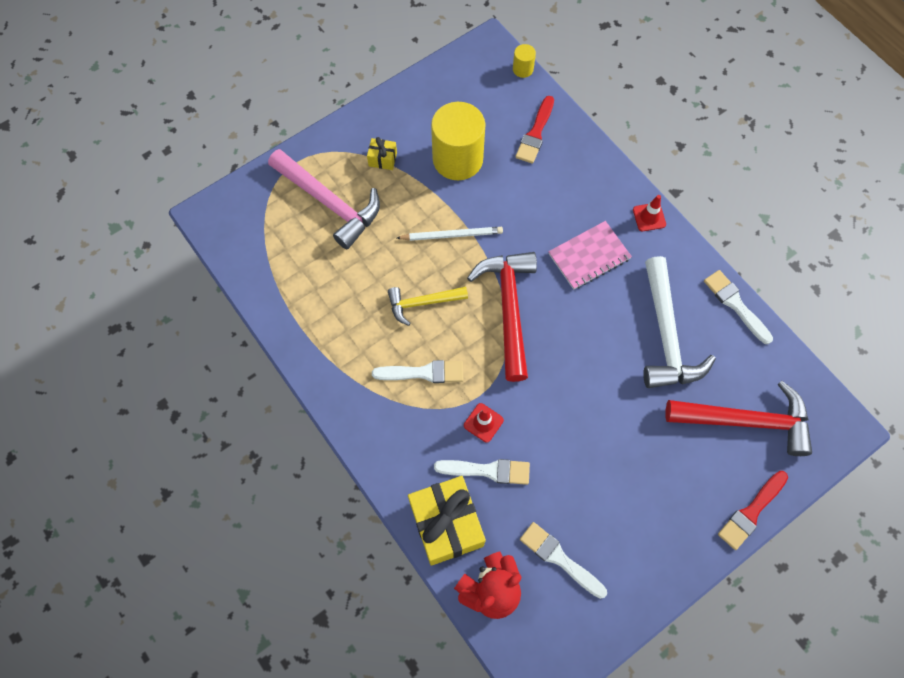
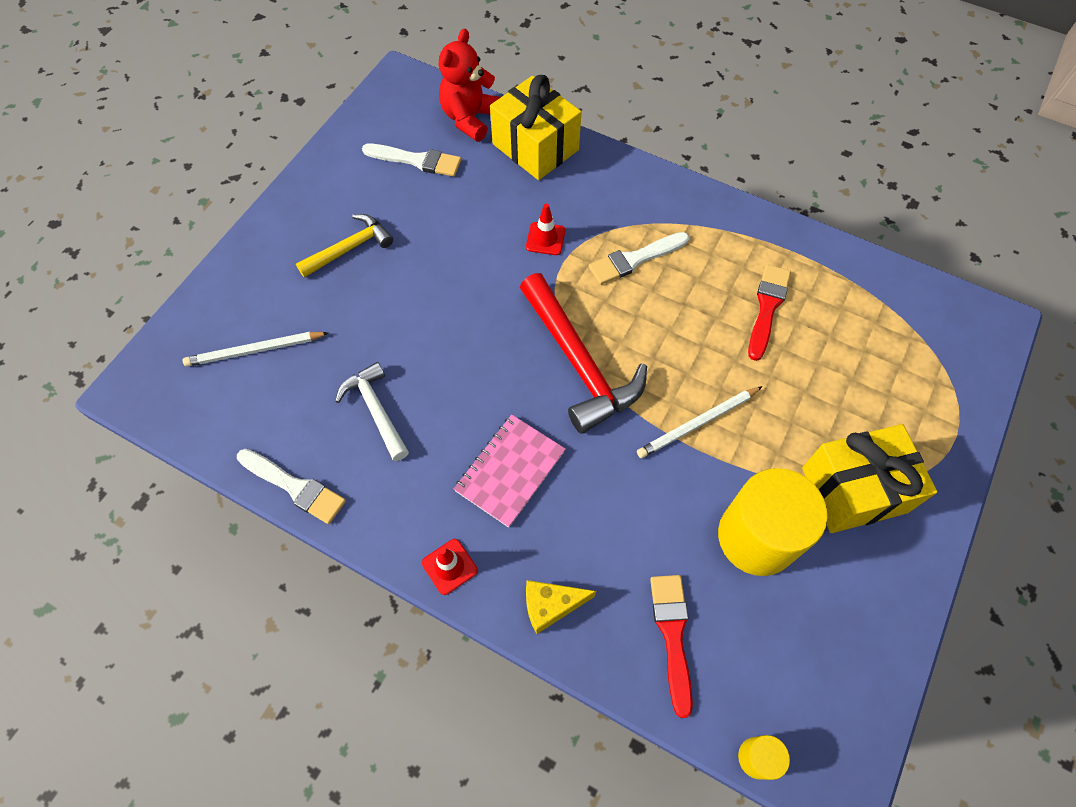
camera: 155 degrees right, 5 degrees down
pink hammer [268,149,380,249] -> none
yellow gift [367,137,397,170] -> yellow gift [802,424,937,533], size x2.23
yellow hammer [388,286,468,326] -> yellow hammer moved to [296,214,393,278]
white brush [434,459,530,485] -> none
white hammer [643,256,716,388] -> white hammer [335,362,409,461], size x0.59
red hammer [665,381,812,456] -> white pencil [183,332,329,367]
red brush [718,471,788,550] -> red brush moved to [748,264,791,361]
none -> yellow cheese [526,580,596,634]

